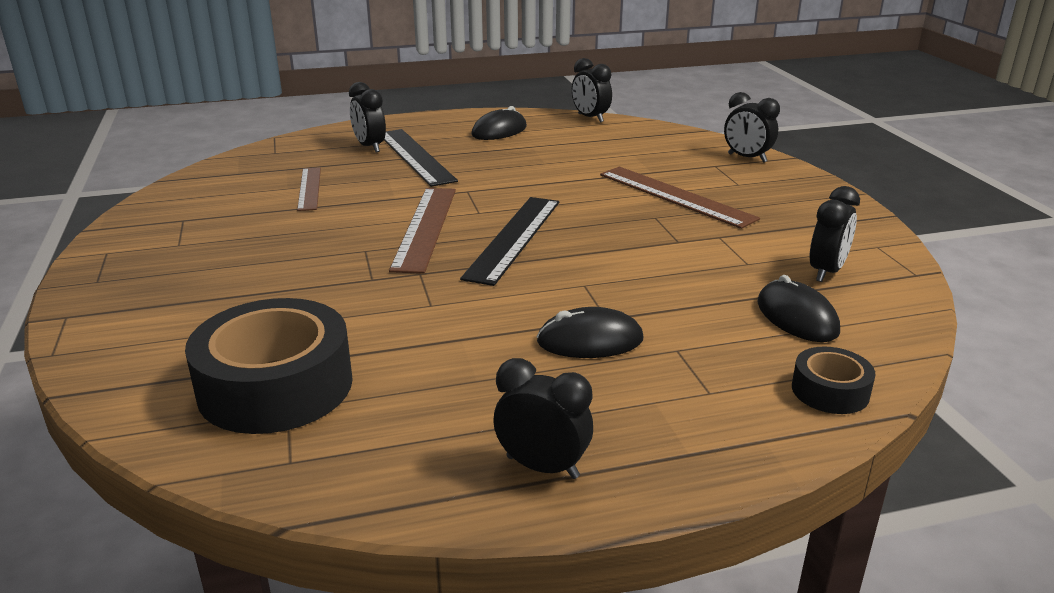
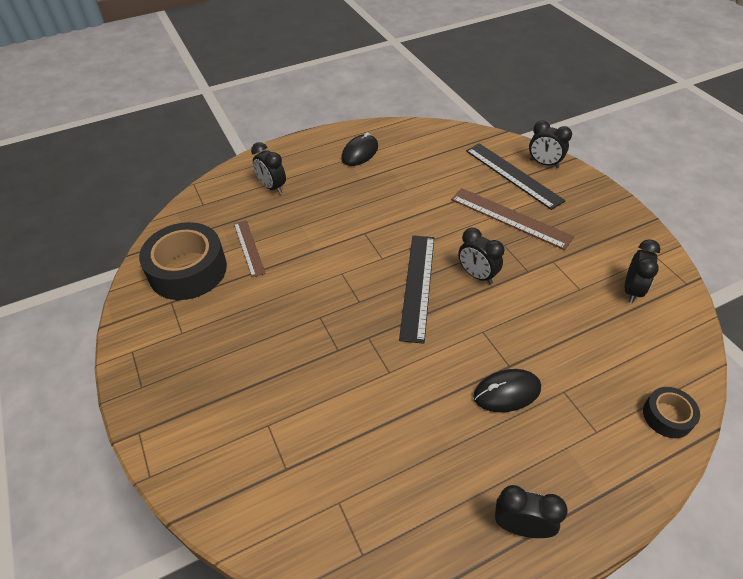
camera: 10 degrees left, 20 degrees up
black tape [185,298,353,434] -> black tape moved to [139,222,227,300]
black ruler [384,129,458,187] -> black ruler moved to [466,143,565,210]
brown ruler [389,188,456,274] -> none
black clock [572,58,612,123] -> black clock moved to [458,228,504,284]
black mouse [758,275,840,342] -> none

